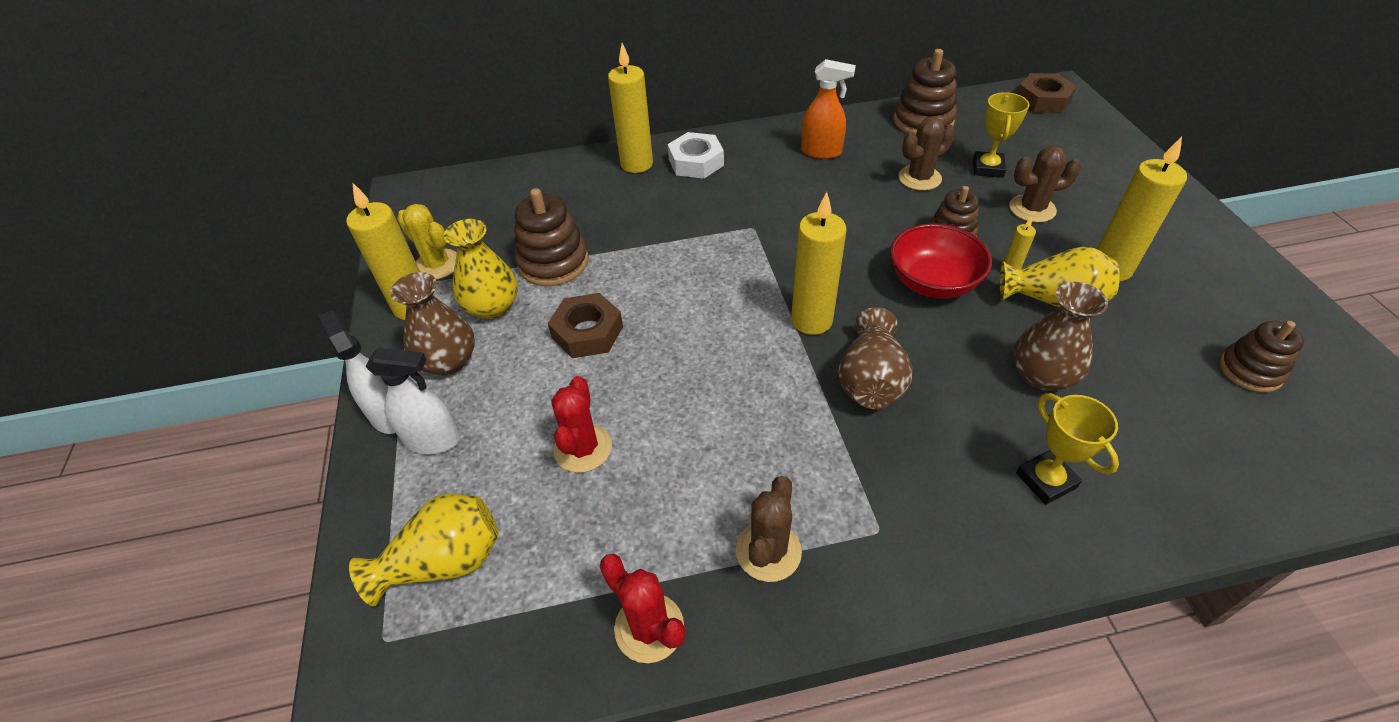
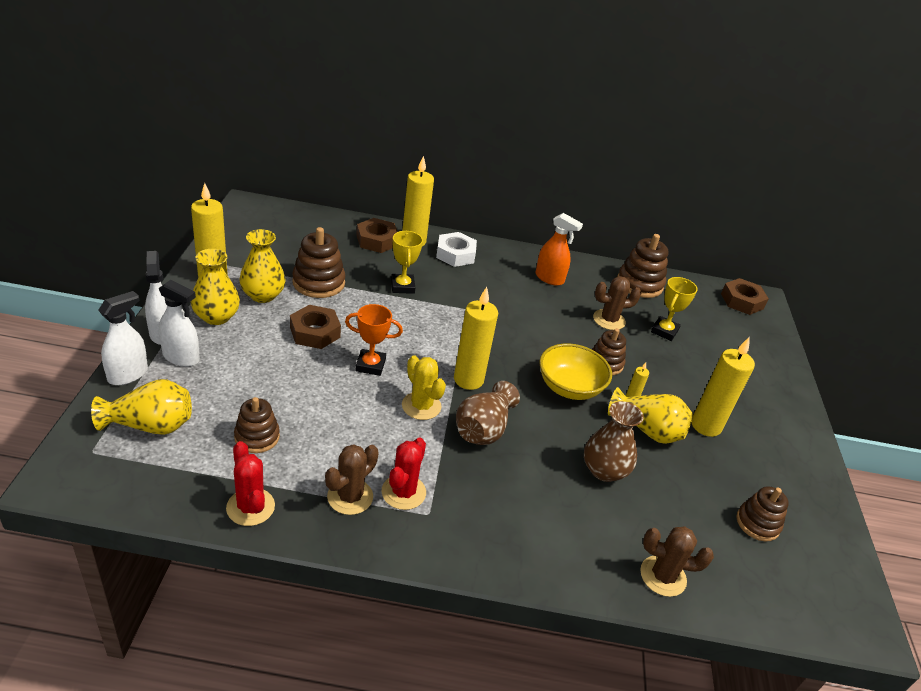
camera: 10 degrees right, 10 degrees down
brown vase [390,272,475,376] -> yellow vase [191,249,240,325]
yellow cactus [397,204,457,280] -> yellow cactus moved to [402,355,446,420]
red cactus [551,376,612,473] -> red cactus moved to [381,438,426,510]
red bowl [890,224,992,299] -> yellow bowl [539,343,612,400]
brown cactus [1009,146,1081,223] -> brown cactus moved to [640,526,714,597]
yellow trophy [1016,393,1119,505] -> yellow trophy moved to [391,231,423,294]
none -> white spray bottle [99,291,148,385]
none -> brown stacking toy [234,397,280,453]
none -> orange trophy [345,304,403,376]
none -> brown nut [356,218,398,253]

